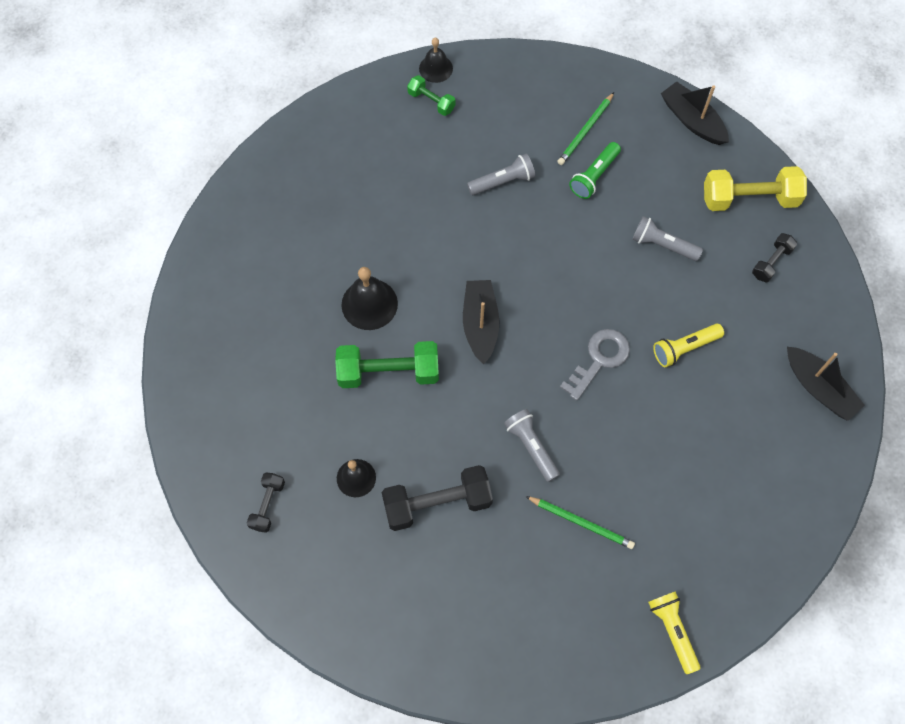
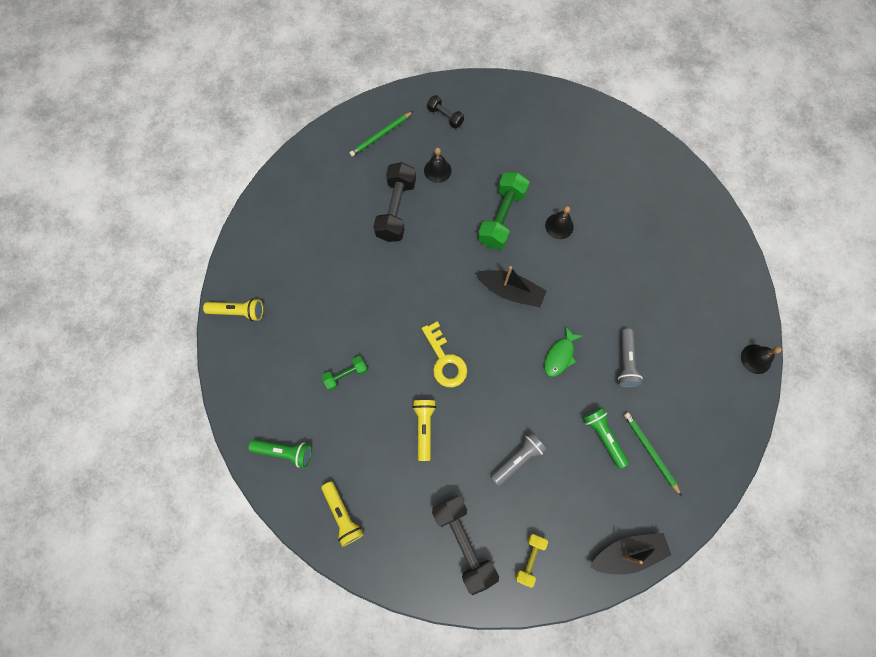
camera: 115 degrees right, 5 degrees up
black bell [341,267,398,330] -> black bell [545,206,574,239], size x0.66
green dumbbell [407,75,455,116] -> green dumbbell moved to [321,356,368,390]
grey flashlight [504,409,560,482] -> none
green pencil [526,496,635,549] -> green pencil moved to [349,111,413,157]
grey key [560,329,630,401] -> yellow key [422,321,467,387]
yellow dumbbell [704,166,807,211] -> yellow dumbbell [515,534,548,588], size x0.54
black dumbbell [752,233,797,282] -> black dumbbell [432,495,499,595], size x1.86
black boat [787,347,865,421] -> yellow flashlight [321,481,364,547]
none -> green flashlight [248,439,312,468]
none -> green fish [544,326,583,377]

